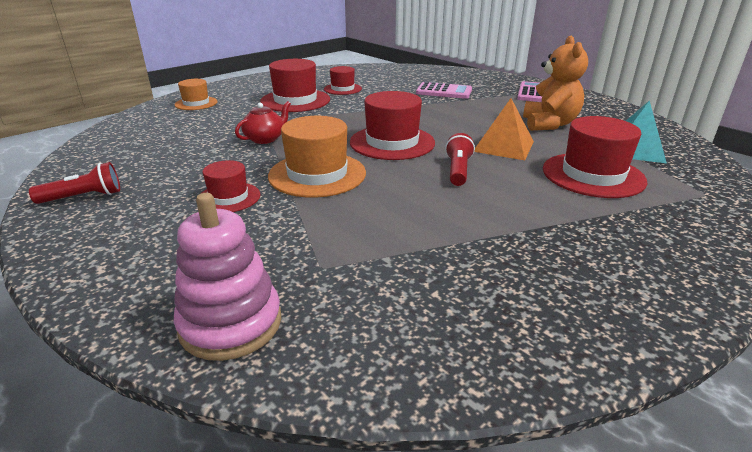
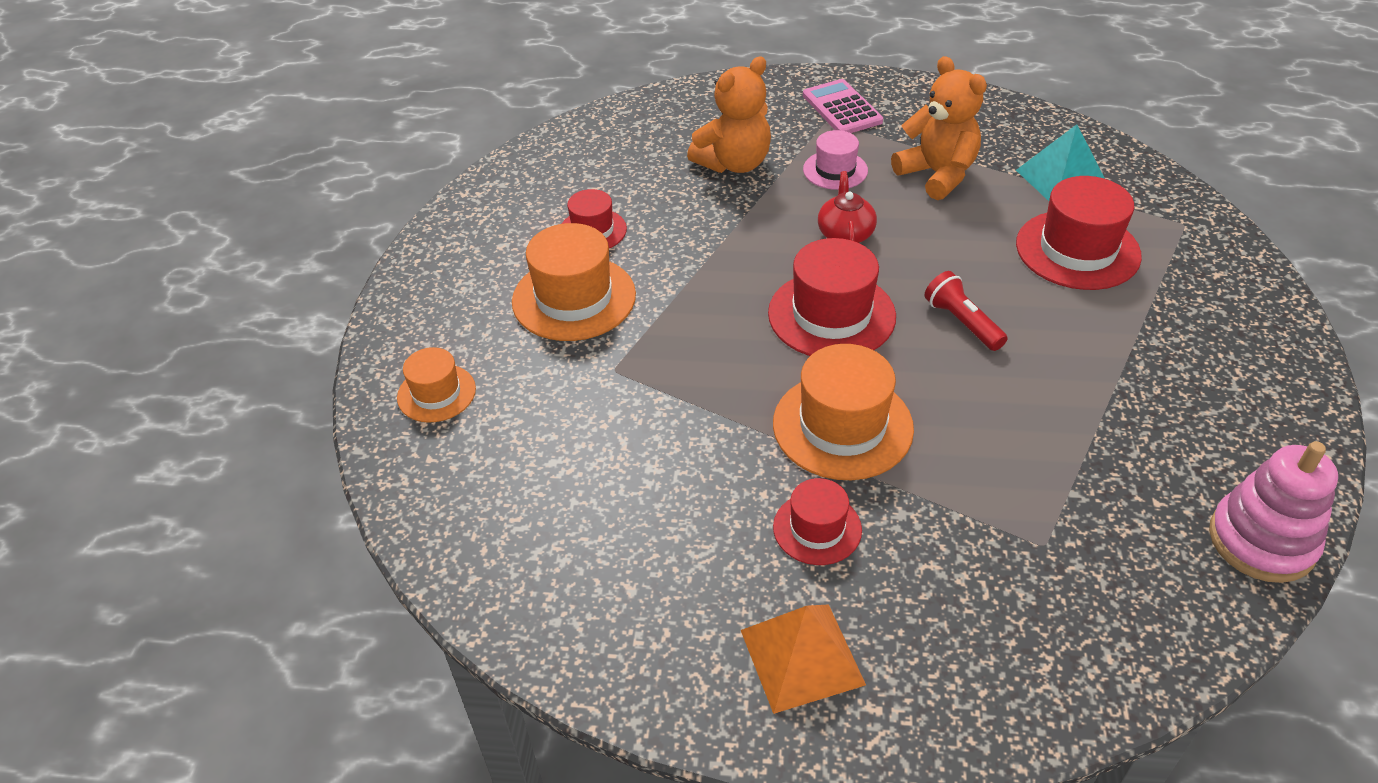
camera: 40 degrees left, 15 degrees up
red flashlight [29,162,120,204] -> none
pink stacking toy [174,193,281,361] -> pink stacking toy moved to [1209,441,1338,583]
red teapot [235,101,291,144] -> red teapot moved to [818,171,877,243]
red hat [260,59,330,112] -> orange hat [512,223,636,341]
pink calculator [416,82,472,99] -> orange teddy bear [687,56,771,173]
orange pyramid [474,98,534,160] -> orange pyramid moved to [741,604,866,714]
none -> pink hat [803,130,868,190]

